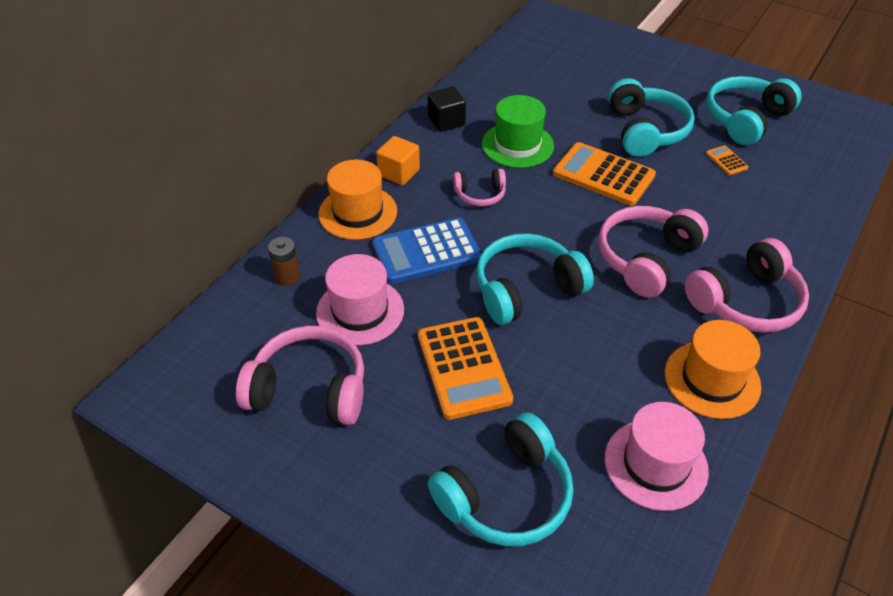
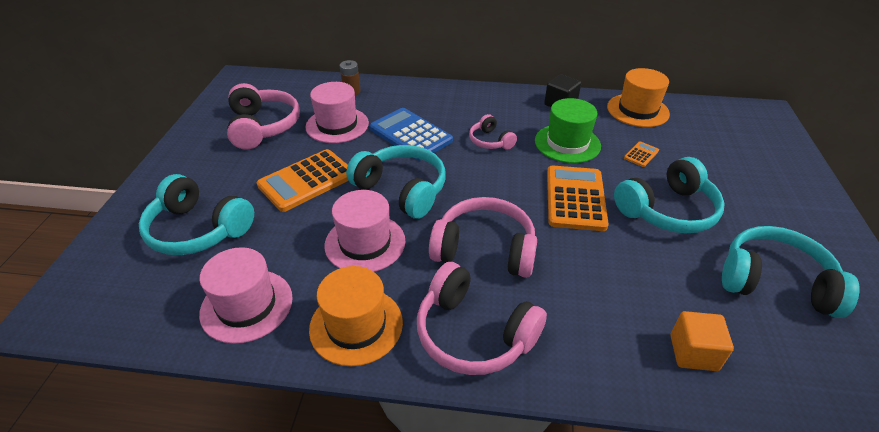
camera: 65 degrees right, 5 degrees down
orange hat [319,159,397,240] -> orange hat moved to [607,68,670,127]
orange cube [376,136,420,185] -> orange cube moved to [670,311,734,371]
orange calculator [706,145,749,175] -> orange calculator moved to [624,141,659,167]
none -> pink hat [324,190,406,272]

